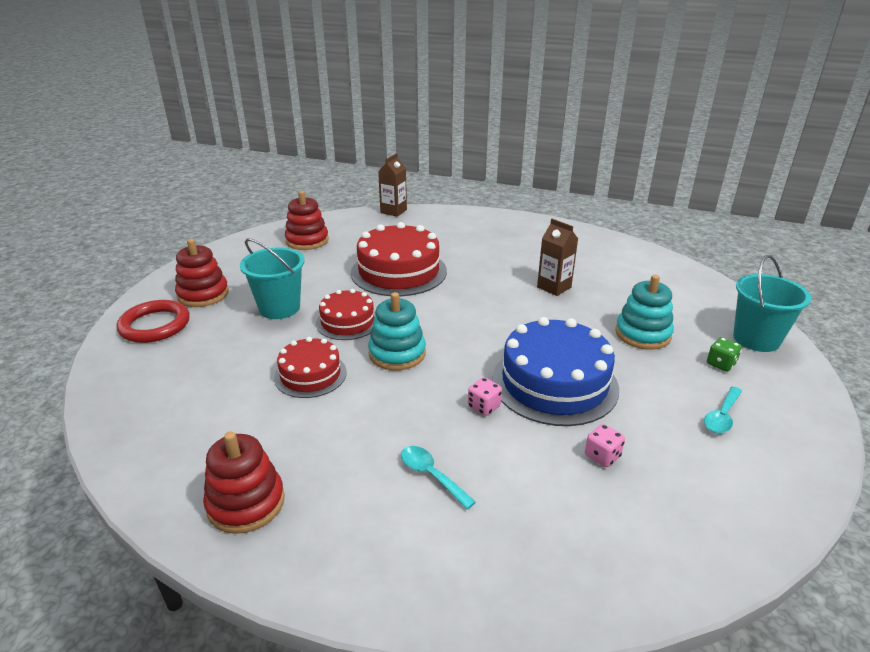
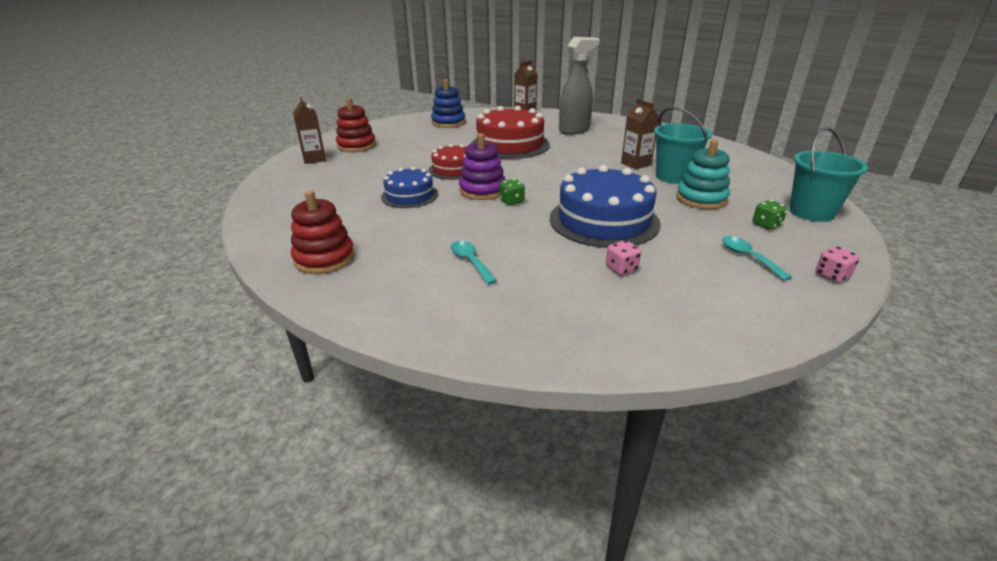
camera: 15 degrees right, 0 degrees up
red ring [116,300,190,343] -> brown carton [293,97,326,164]
turquoise bucket [240,238,305,319] -> turquoise bucket moved to [654,107,712,184]
red cake [274,337,347,398] -> blue cake [381,167,438,208]
red stacking toy [285,191,329,250] -> blue stacking toy [431,79,466,128]
turquoise stacking toy [368,292,426,370] -> purple stacking toy [459,133,506,200]
pink dice [468,377,502,416] -> pink dice moved to [815,246,859,283]
turquoise spoon [704,386,742,433] -> turquoise spoon turned 105 degrees clockwise [722,236,792,281]
none -> green dice [500,179,525,205]
none -> grey spray bottle [559,37,600,135]

